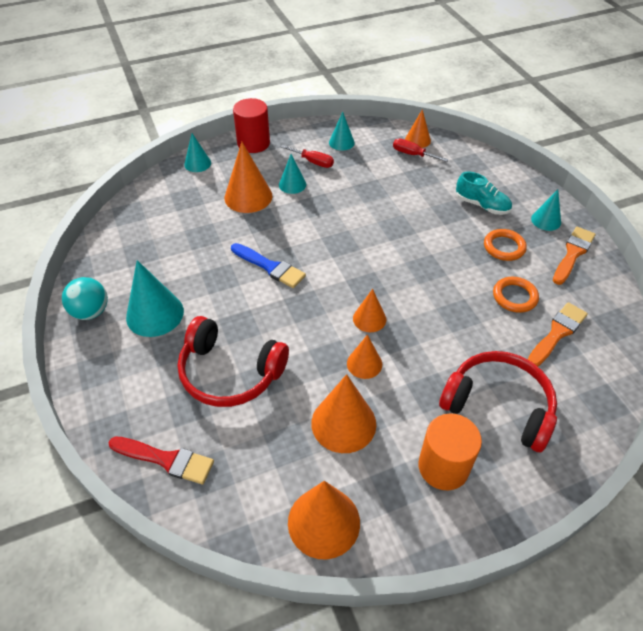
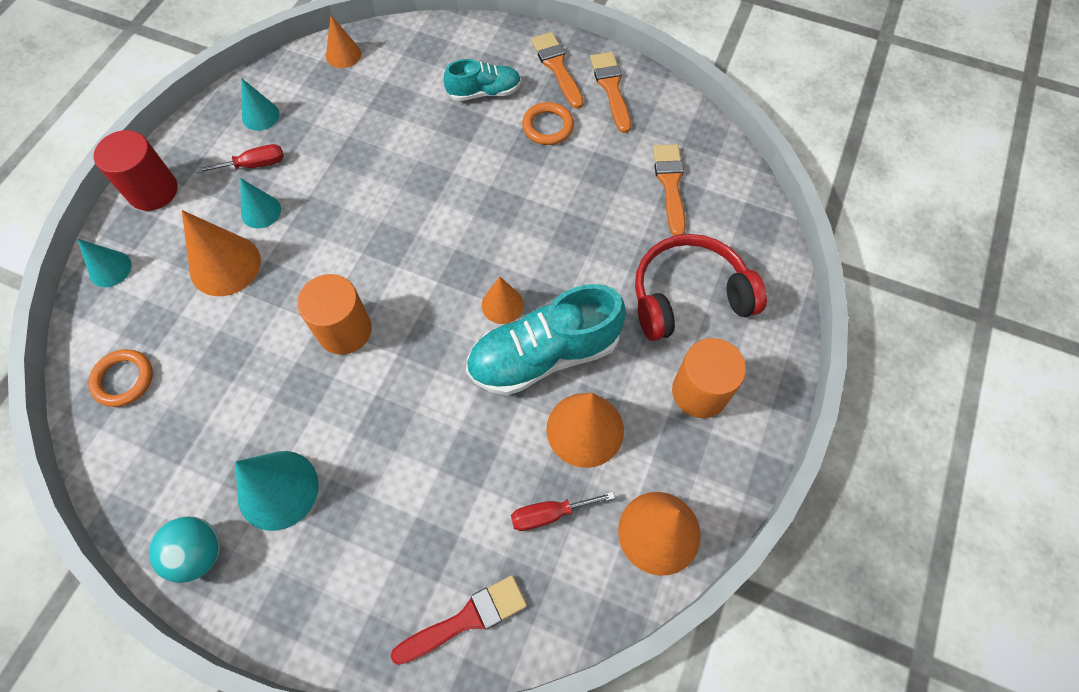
camera: 45 degrees left, 15 degrees up
red headphones [178,316,289,407] -> none
blue brush [231,243,306,288] -> orange cylinder [297,274,372,355]
orange cone [347,335,382,379] -> turquoise shoe [466,284,626,396]
red screwdriver [393,138,448,162] -> red screwdriver moved to [511,491,615,531]
orange ring [493,277,539,313] -> orange ring moved to [88,349,153,407]
turquoise cone [531,190,561,231] -> orange brush [531,32,584,109]

